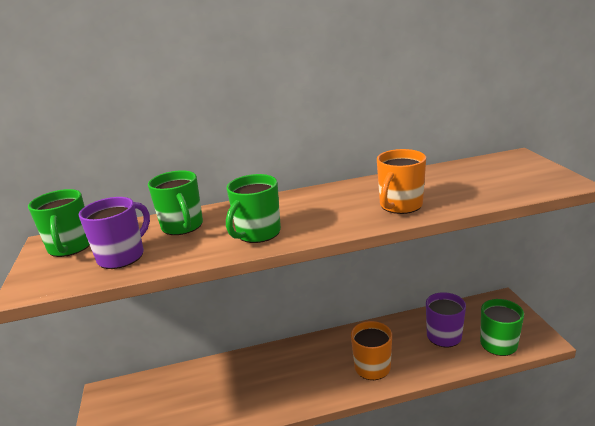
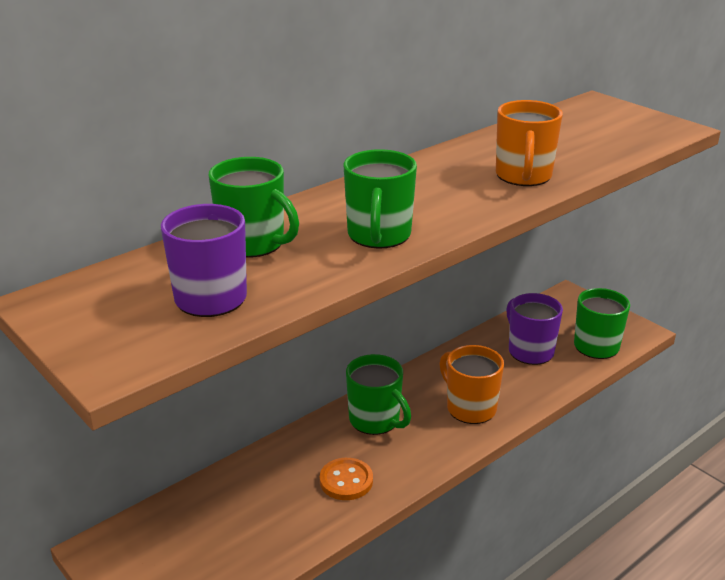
camera: 30 degrees left, 5 degrees up
green mug [28,189,90,257] -> green mug moved to [346,354,411,435]
none -> orange button [320,458,373,500]

